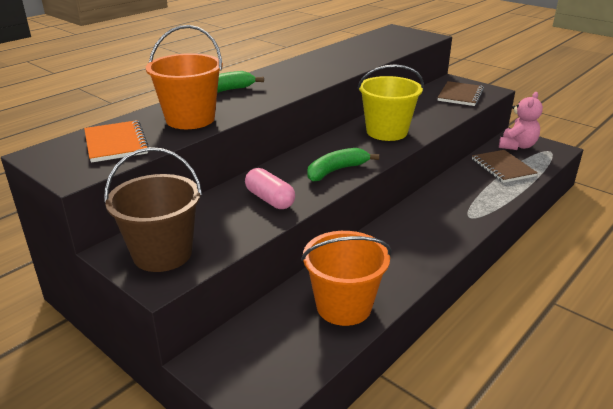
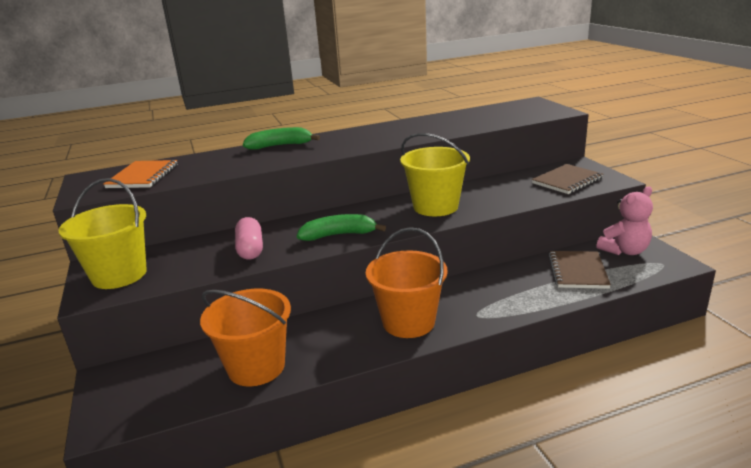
camera: 30 degrees right, 5 degrees down
brown bucket [104,147,202,272] -> yellow bucket [58,178,147,289]
orange bucket [146,25,223,129] -> orange bucket moved to [366,227,448,338]

